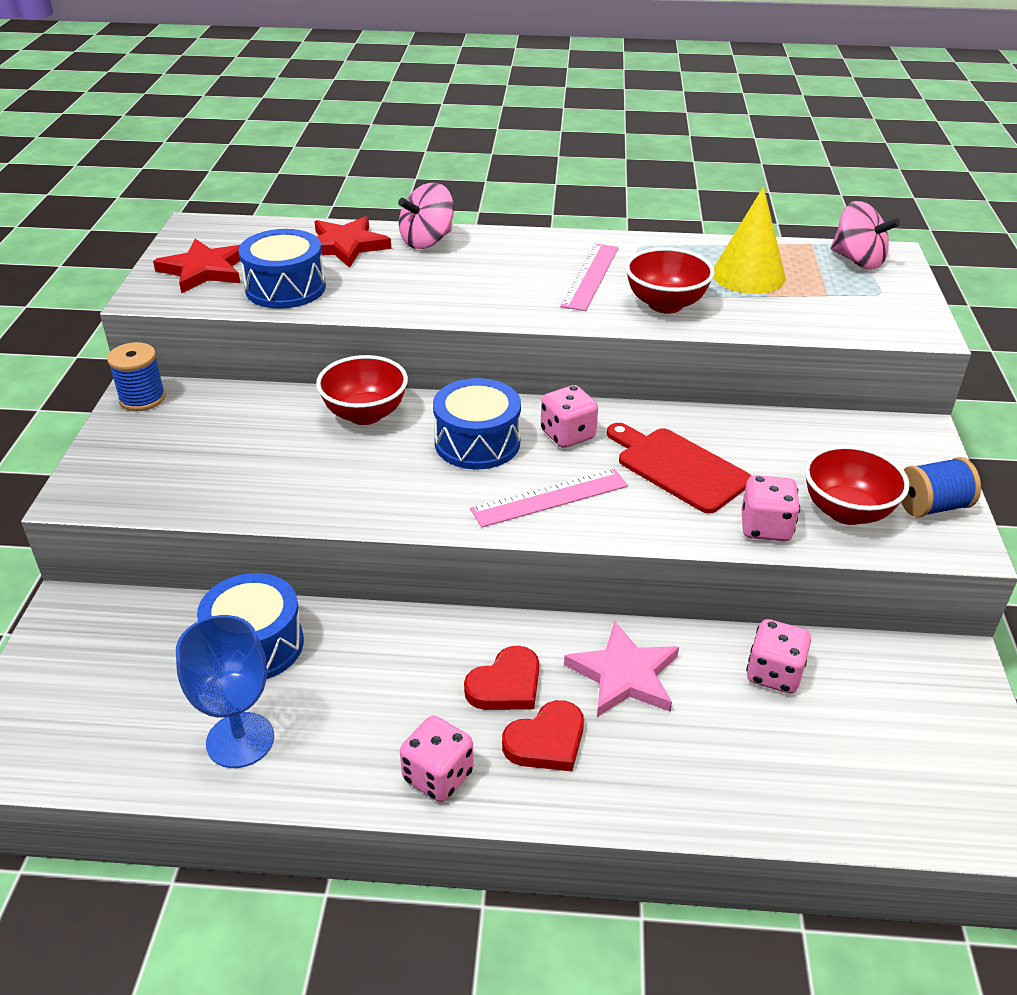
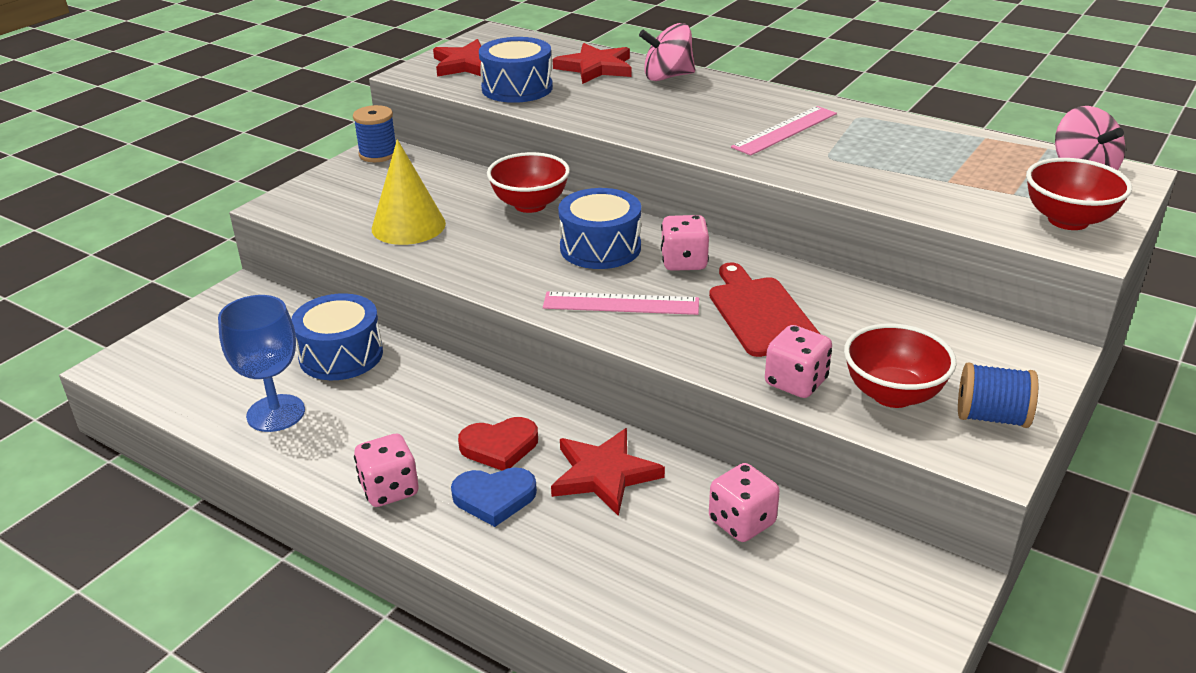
camera: 30 degrees right, 5 degrees down
red heart [502,700,584,771] -> blue heart [451,467,537,527]
pink star [564,621,679,717] -> red star [551,428,665,516]
red bowl [625,247,715,314] -> red bowl moved to [1026,158,1132,230]
yellow cone [713,187,786,294] -> yellow cone moved to [372,139,446,245]

